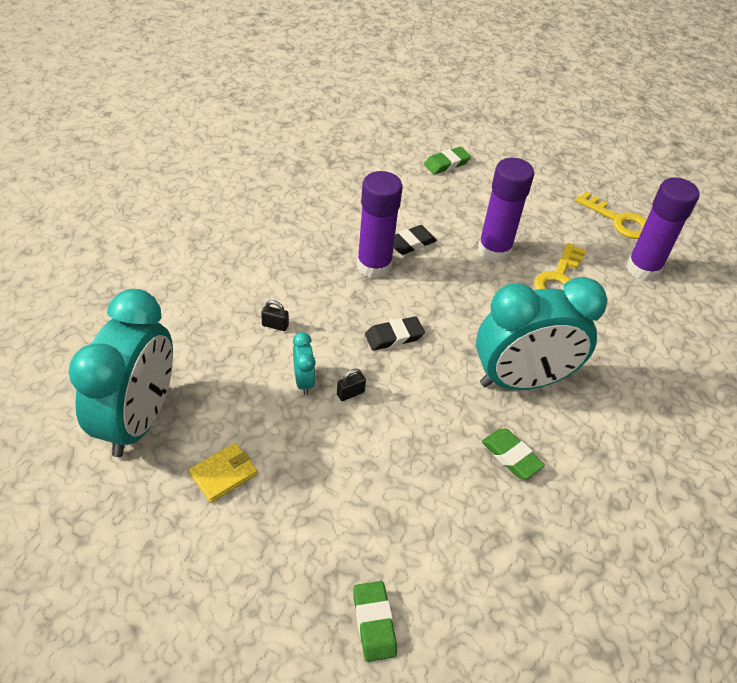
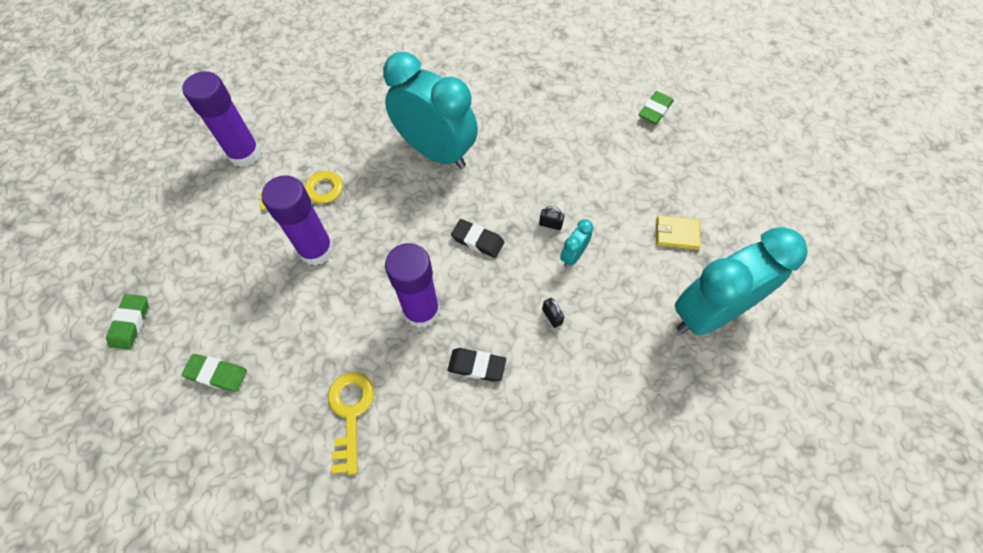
camera: 130 degrees left, 15 degrees up
black eraser [394,225,437,255] -> black eraser moved to [448,348,506,382]
green eraser [482,429,545,479] -> green eraser moved to [106,294,148,350]
yellow key [575,191,647,239] -> yellow key moved to [328,372,374,475]

